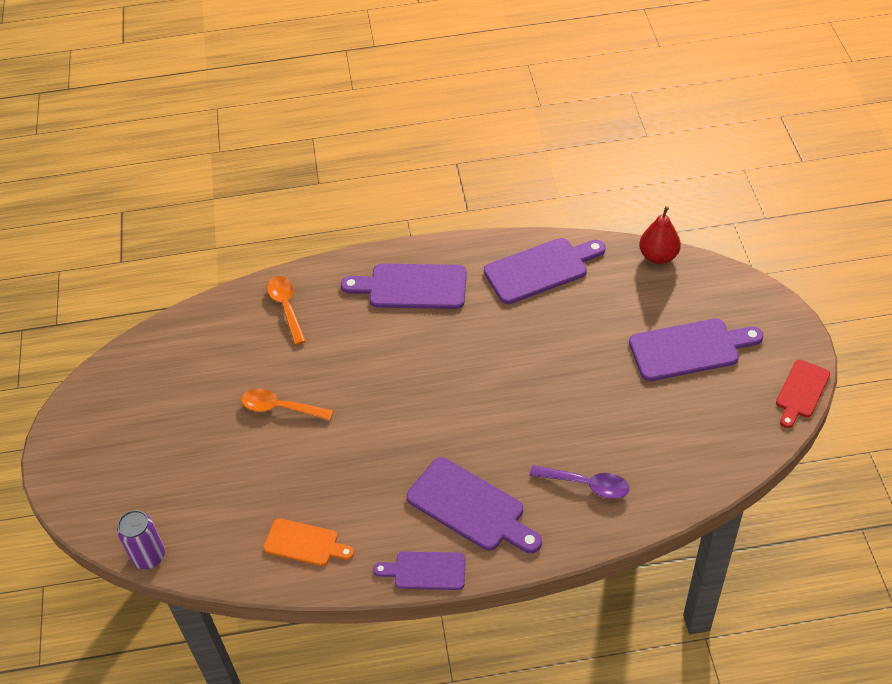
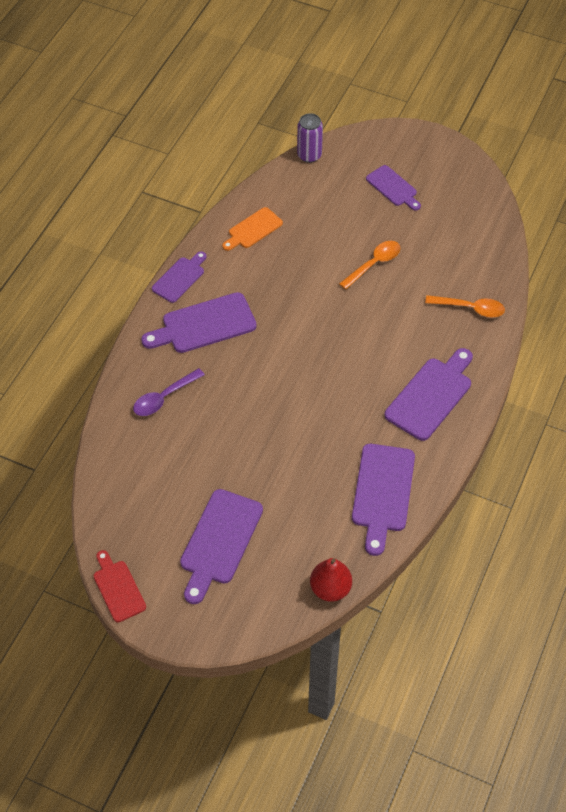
camera: 120 degrees right, 5 degrees up
none -> purple cutting board [366,165,421,211]

